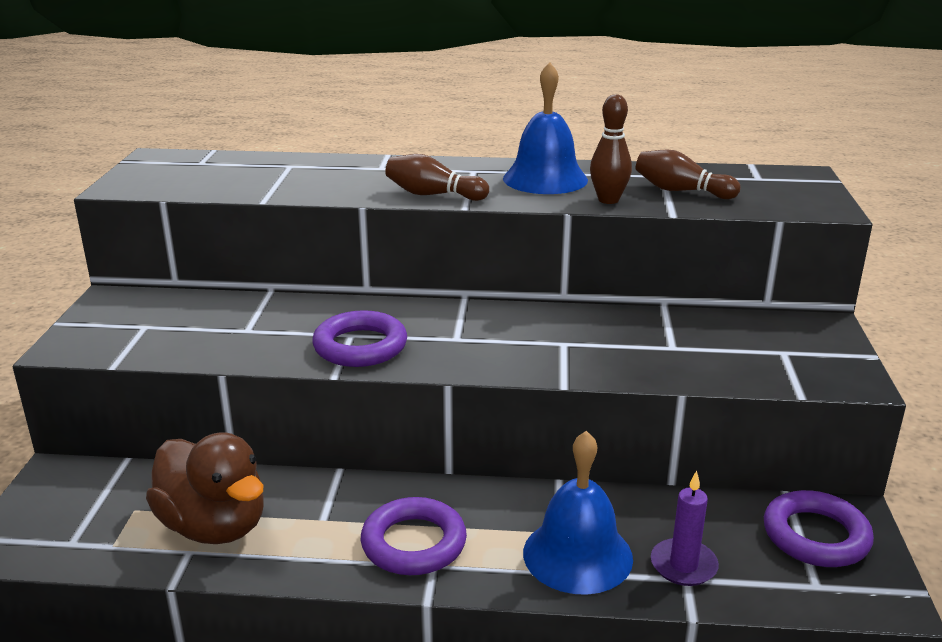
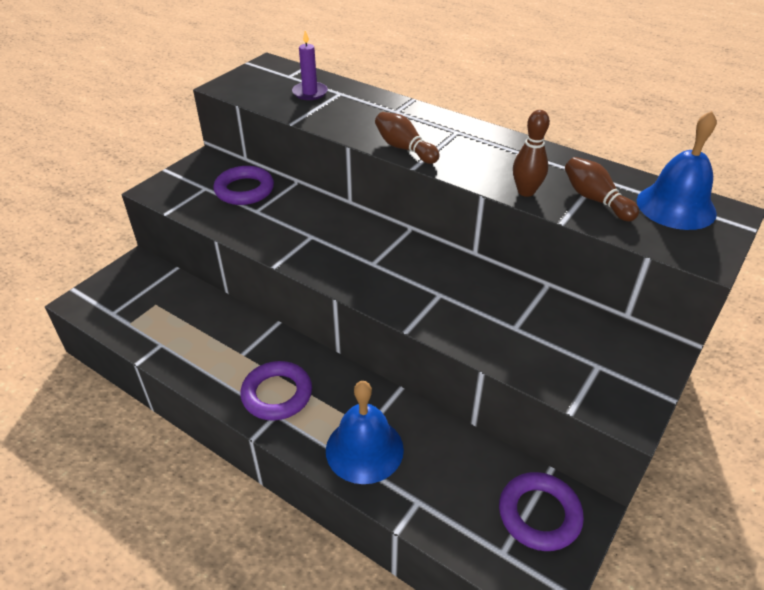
camera: 30 degrees right, 15 degrees up
brown duck [146,432,263,544] -> none
purple ring [312,310,407,367] -> purple ring moved to [214,166,274,205]
blue bell [503,62,588,194] -> blue bell moved to [637,111,717,230]
purple candle [651,471,719,586] -> purple candle moved to [292,30,328,100]

